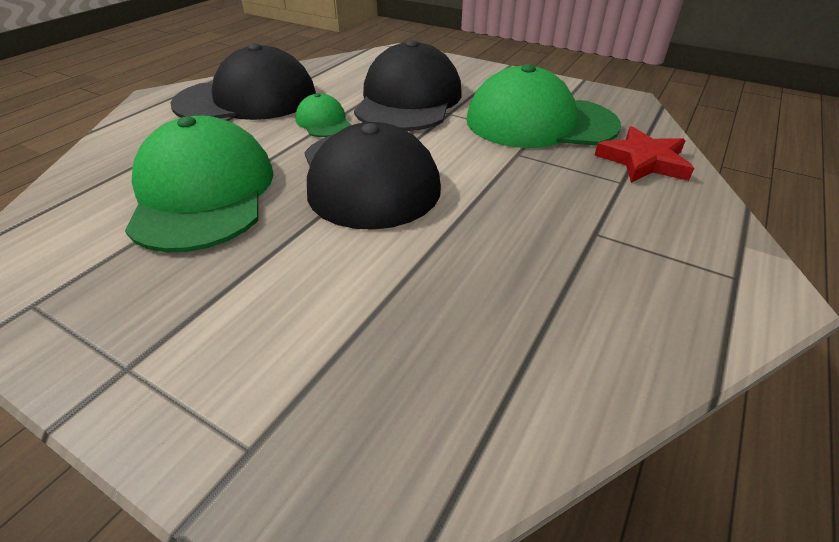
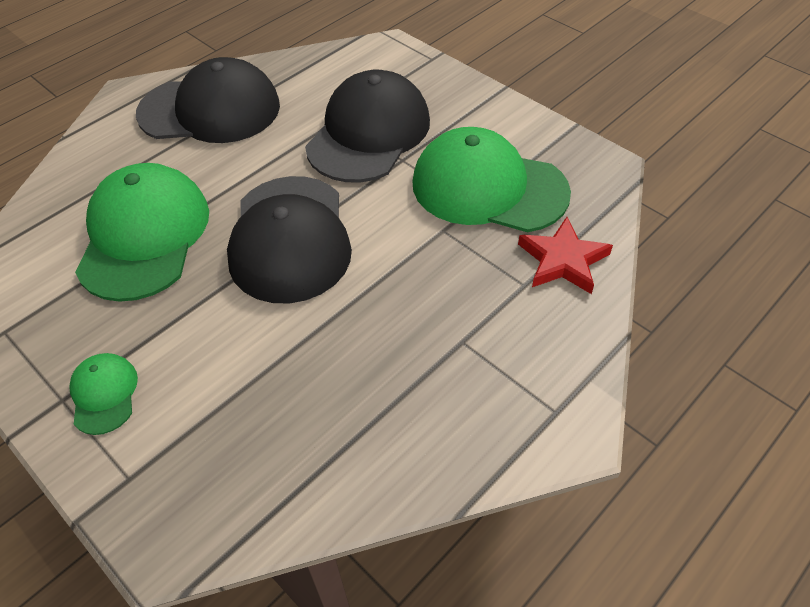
camera: 15 degrees right, 10 degrees up
green cap [295,93,351,137] -> green cap moved to [69,353,138,435]

